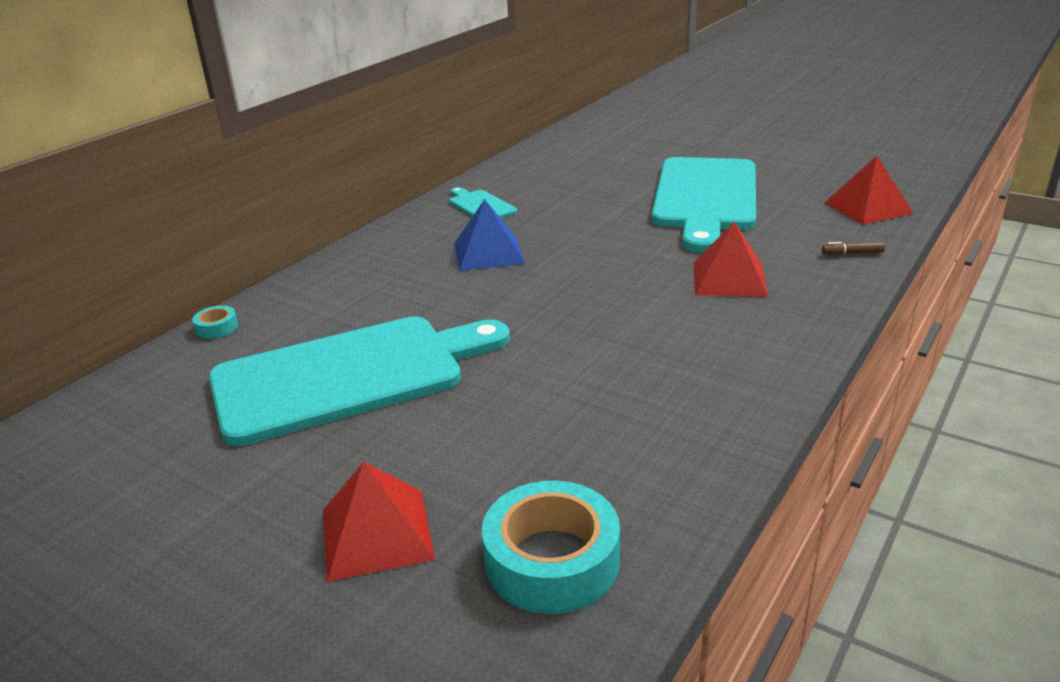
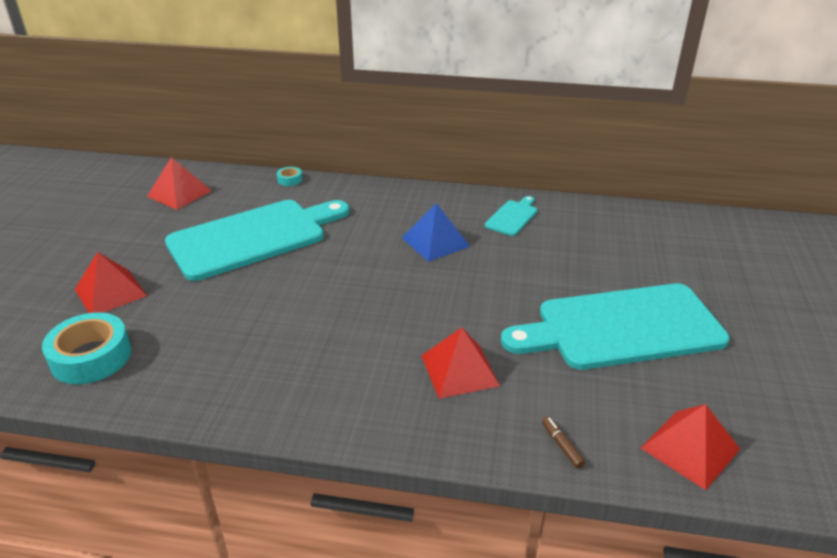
camera: 65 degrees right, 5 degrees up
turquoise cutting board [209,316,510,446] -> turquoise cutting board turned 75 degrees counterclockwise [165,200,349,281]
none -> red pyramid [147,157,212,210]

